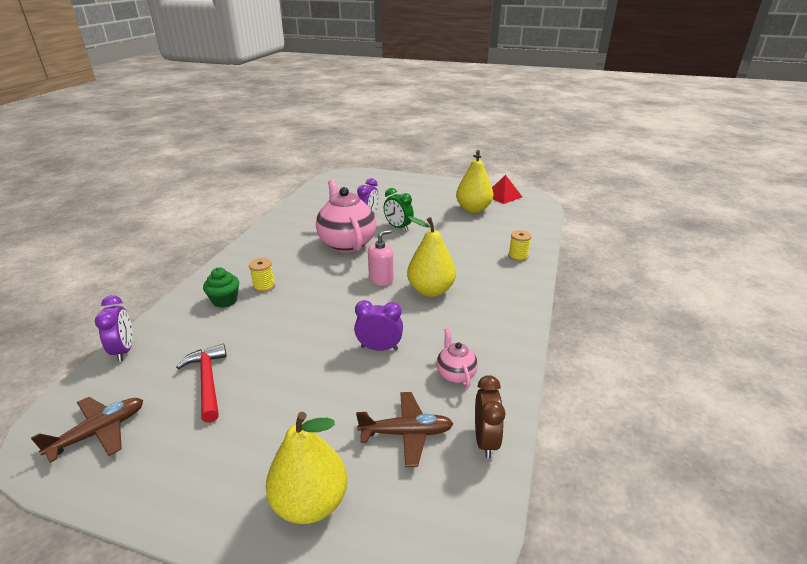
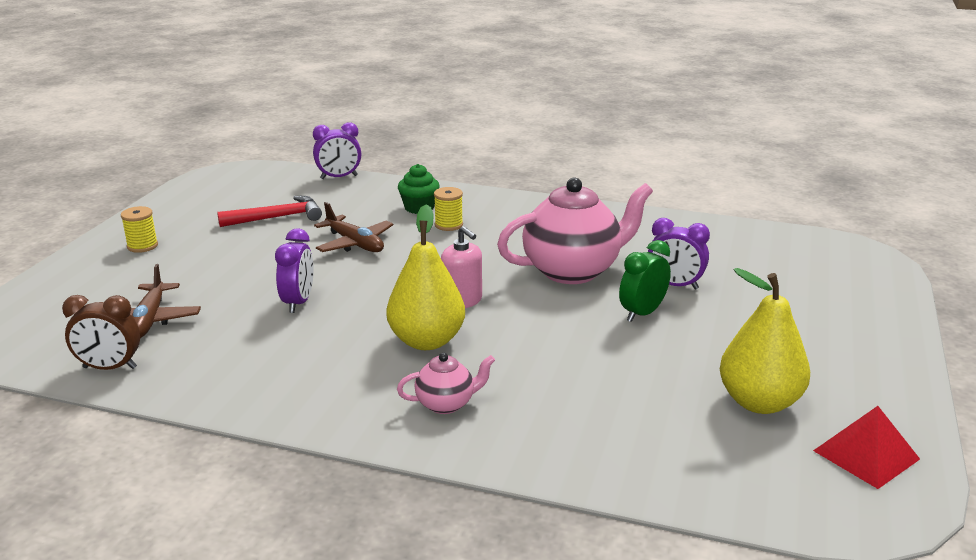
camera: 90 degrees right, 5 degrees down
brown plane [31,397,143,463] -> brown plane moved to [314,202,393,252]
yellow pear [266,412,347,524] -> none
pink teapot [436,328,478,388] -> pink teapot moved to [397,353,495,414]
yellow spool [508,230,532,261] -> yellow spool moved to [121,206,158,253]

